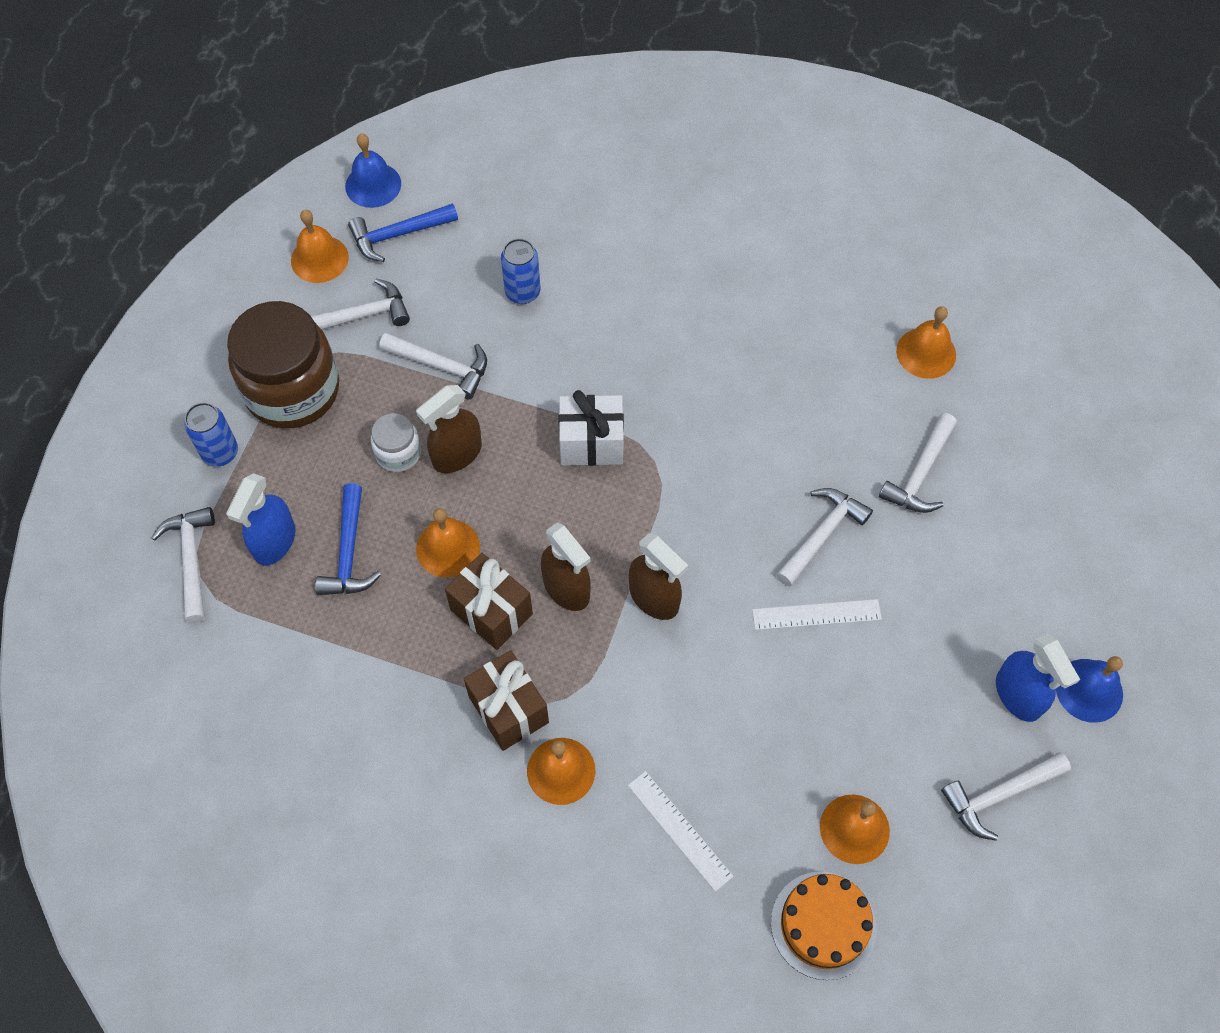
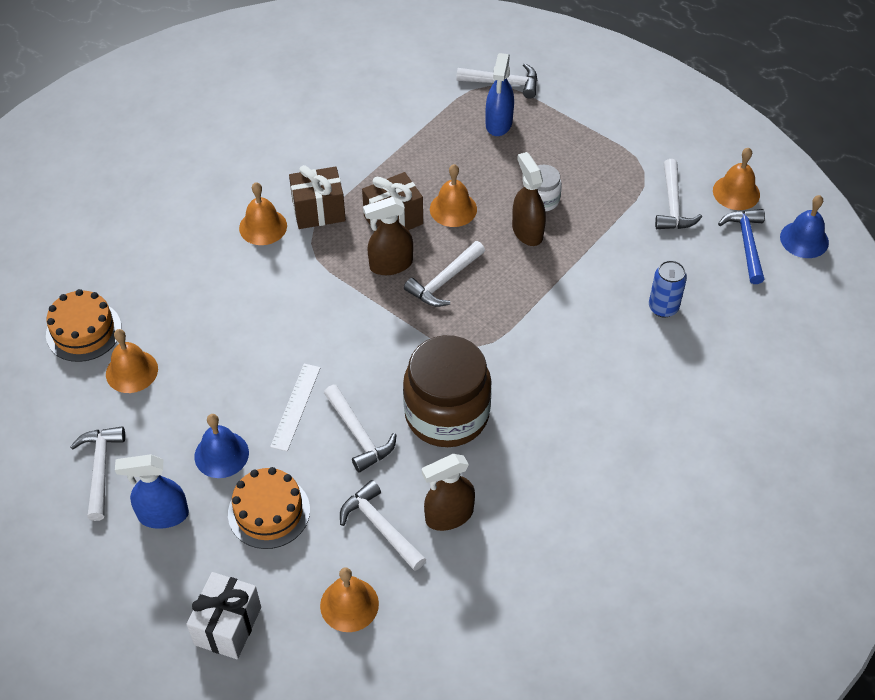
camera: 110 degrees right, 10 degrees down
blue can [184,403,238,467] -> none
blue spray bottle [226,473,296,566] -> blue spray bottle turned 120 degrees counterclockwise [486,53,514,136]
brown jar [227,301,339,428] -> brown jar moved to [403,335,492,447]
blue hammer [315,484,381,595] -> none
white hammer [379,333,487,399] -> white hammer moved to [404,241,485,307]
white gift [558,390,624,466] -> white gift moved to [186,572,261,659]
white ruler [628,771,733,892] -> none
brown spray bottle [629,533,688,620] -> brown spray bottle moved to [422,454,475,531]
orange bell [896,306,956,379] -> orange bell moved to [320,567,379,632]
blue bell [1056,656,1123,723] -> blue bell moved to [195,414,249,478]
none -> orange cake [228,467,310,549]

